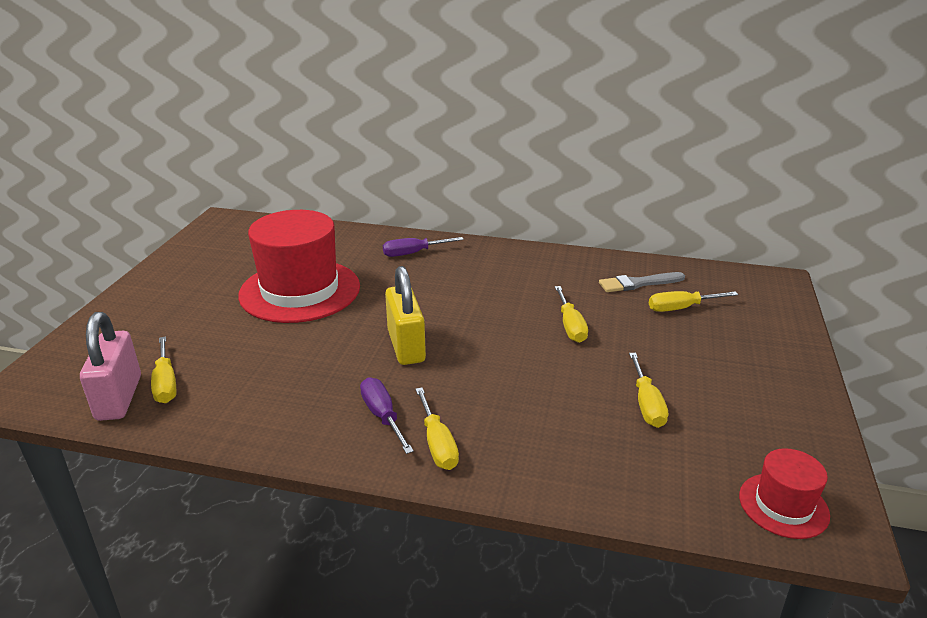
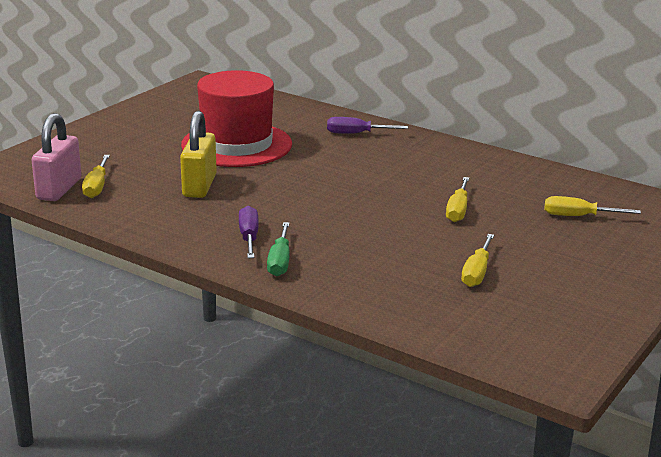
camera: 20 degrees right, 5 degrees down
yellow padlock [385,266,426,365] -> yellow padlock moved to [180,111,217,198]
yellow screwdriver [415,388,459,470] -> green screwdriver [267,222,290,276]
grey brush [599,272,685,292] -> none
red hat [739,448,830,539] -> none

